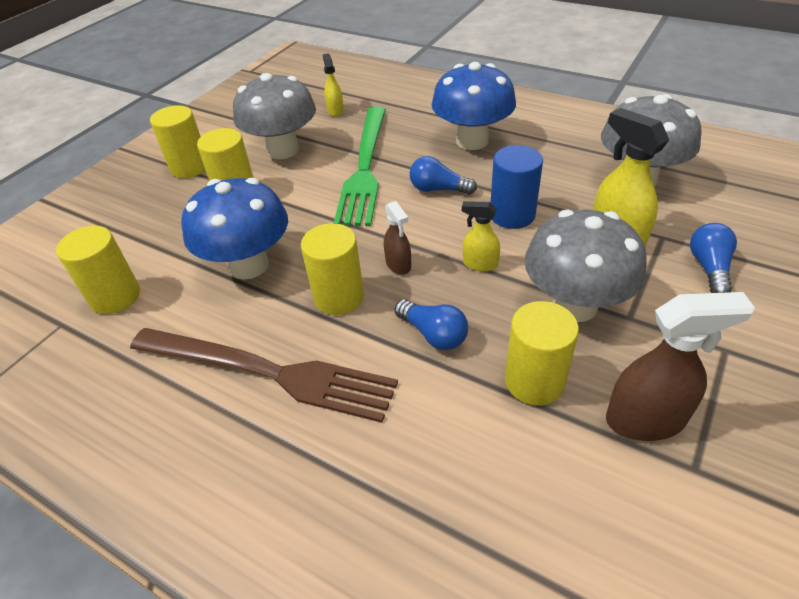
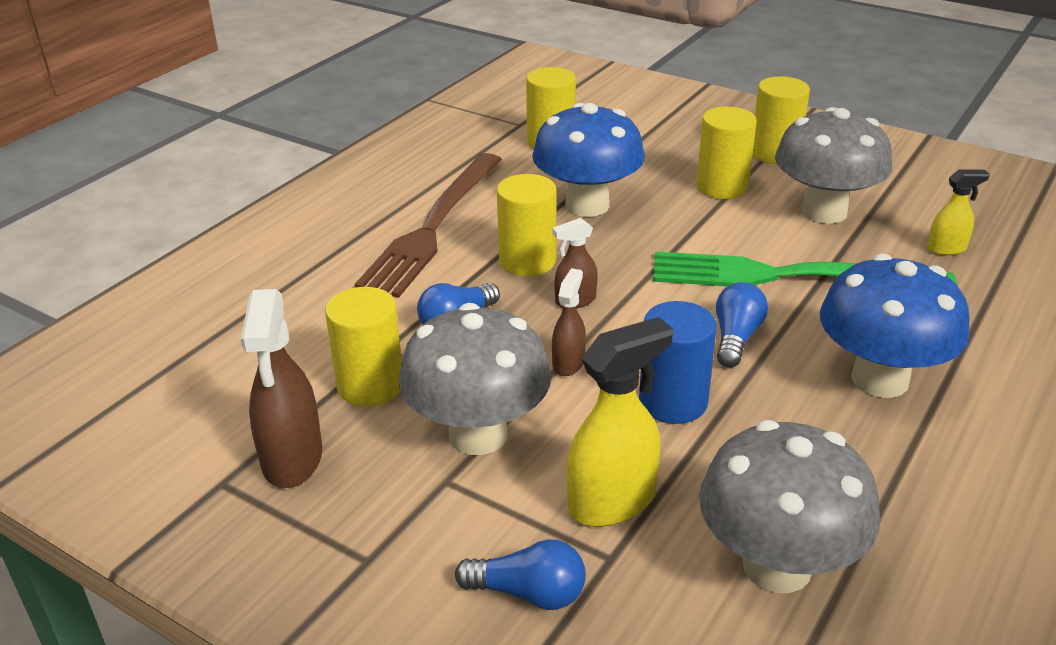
camera: 90 degrees right, 10 degrees down
yellow spray bottle [462,201,500,271] -> brown spray bottle [552,268,586,376]

